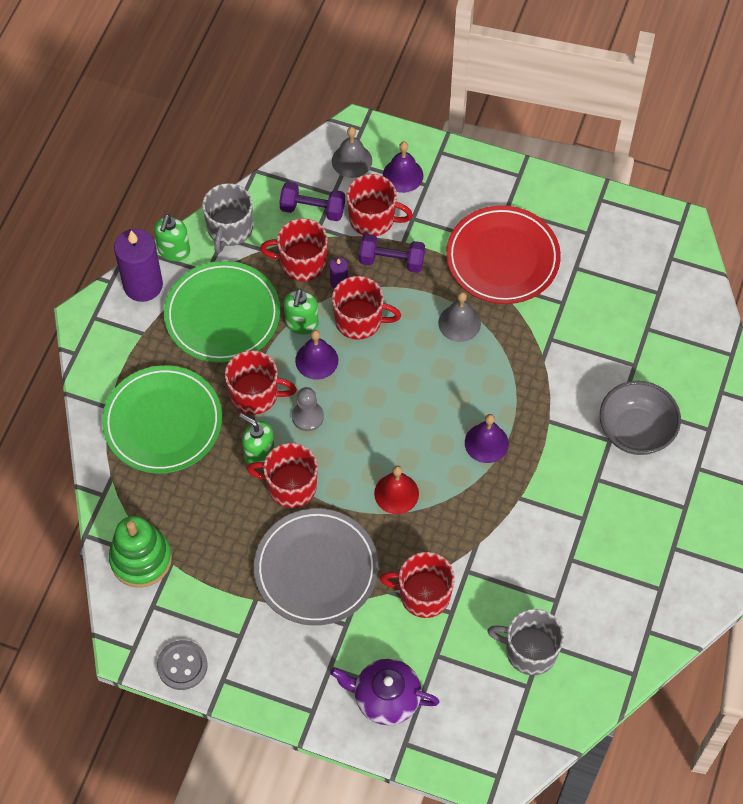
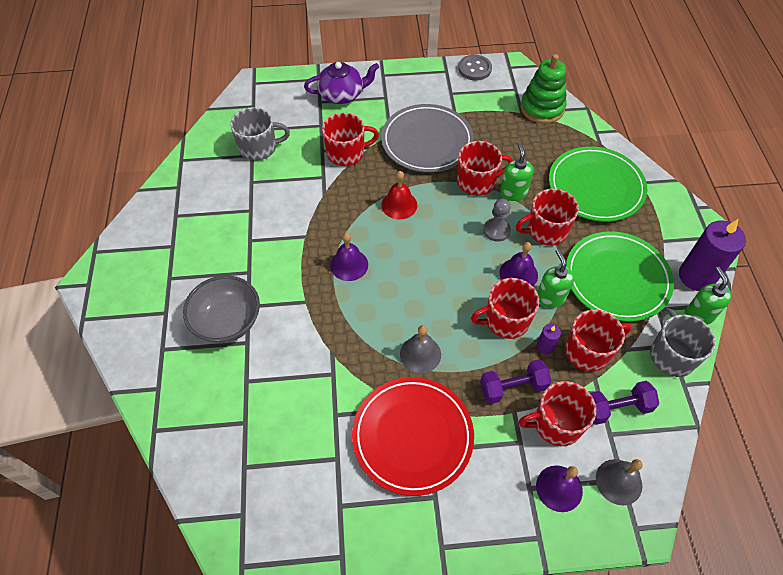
camera: 155 degrees right, 5 degrees down
green soap dispenser [239,413,275,465] -> green soap dispenser turned 105 degrees counterclockwise [500,142,534,201]

